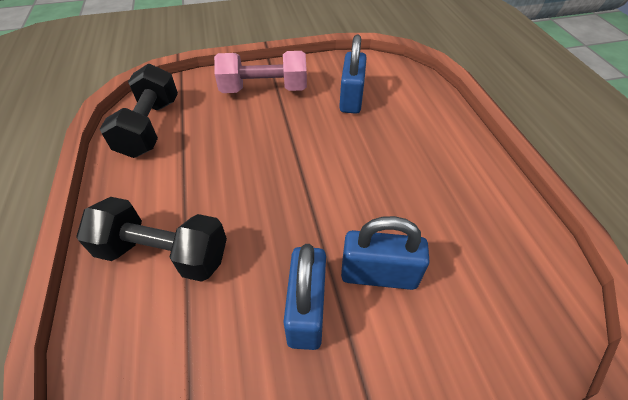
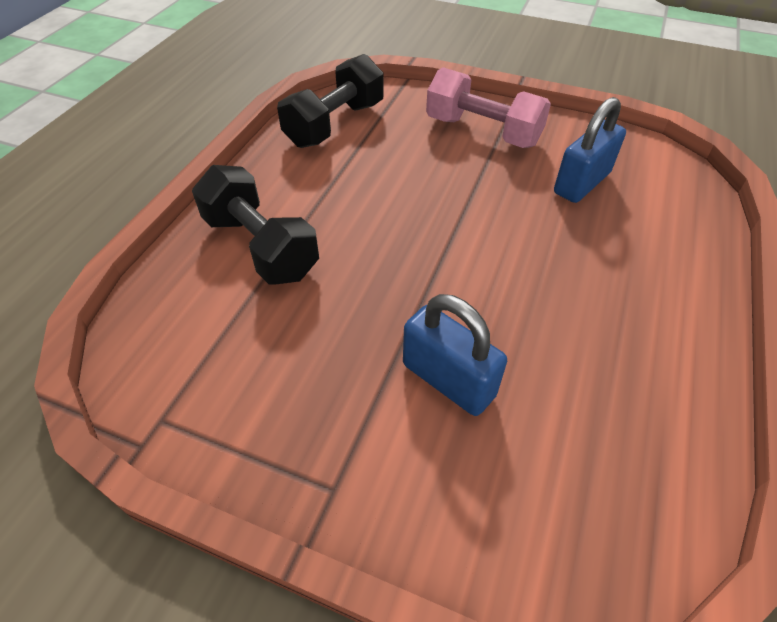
camera: 35 degrees right, 0 degrees up
blue padlock [283,244,326,350] -> none

